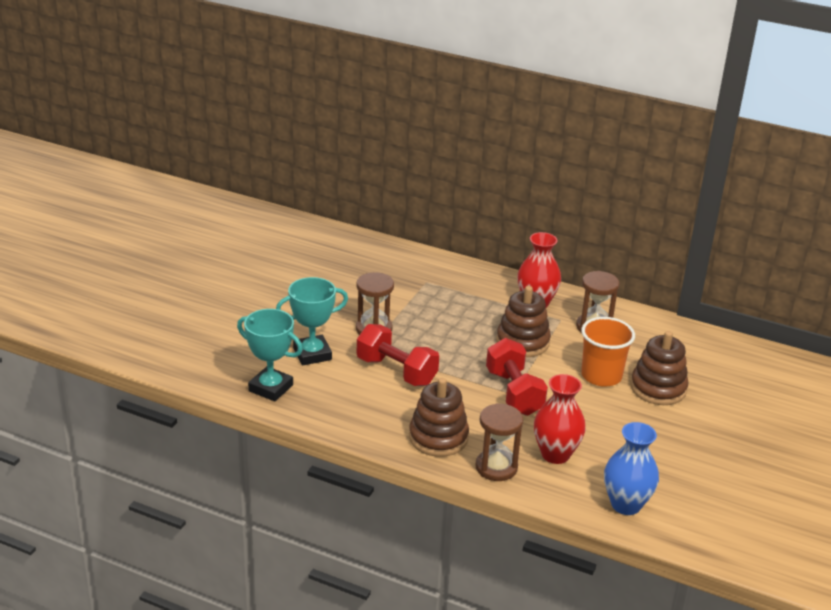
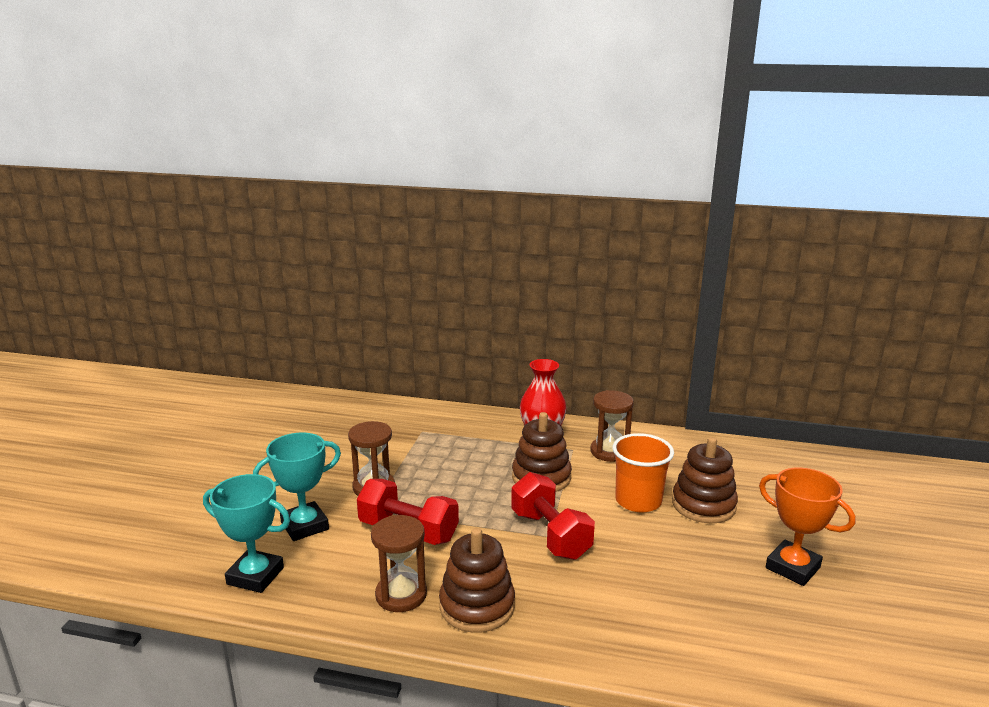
camera: 10 degrees left, 10 degrees down
brown hourglass [475,403,523,481] -> brown hourglass moved to [371,515,427,612]
red vase [534,374,586,464] -> none
blue vase [604,422,659,515] -> none
none -> orange trophy [759,468,855,586]

